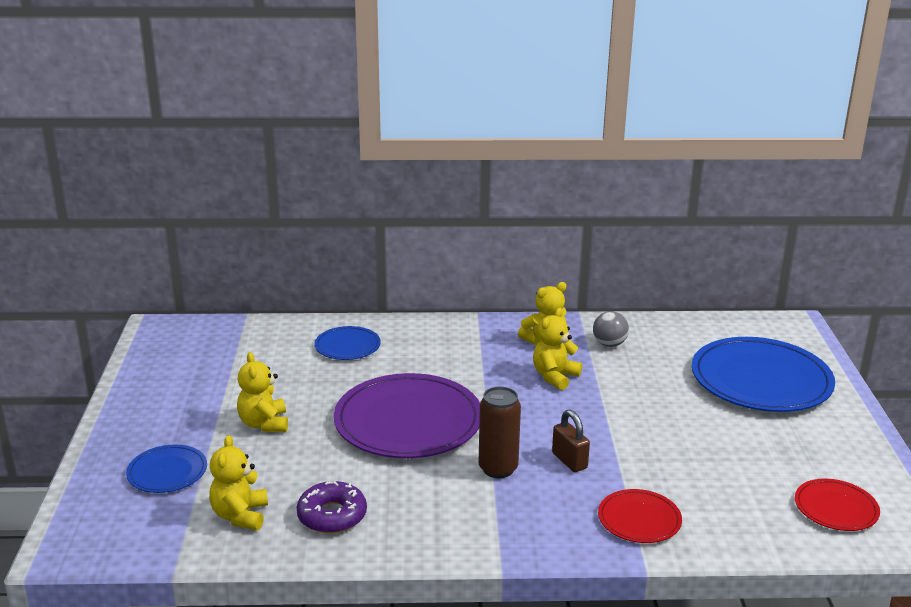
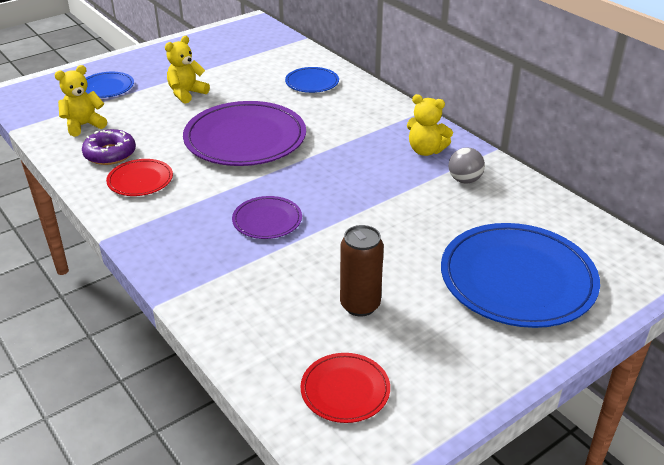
camera: 55 degrees right, 10 degrees up
brown can [479,387,521,478] -> brown can moved to [340,225,384,317]
yellow teddy bear [533,308,582,390] -> none
brown padlock [552,410,590,472] -> purple plate [232,196,302,239]
red plate [598,489,682,543] -> red plate moved to [106,159,173,196]

